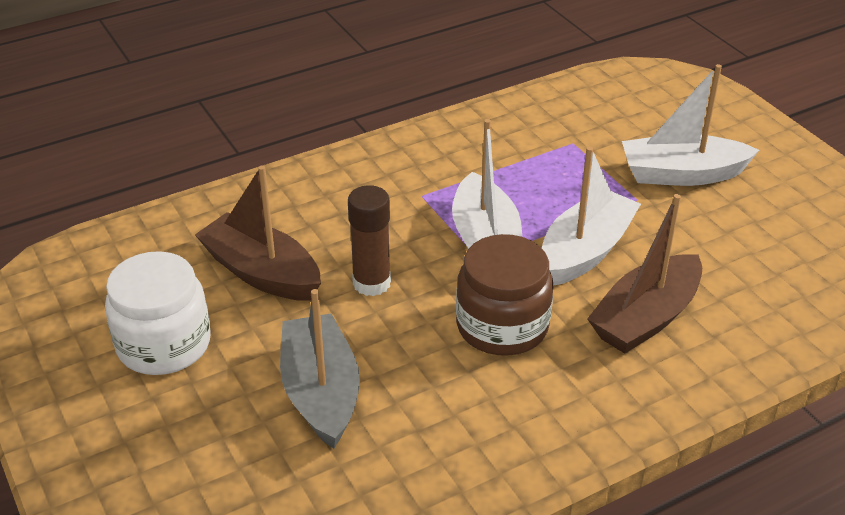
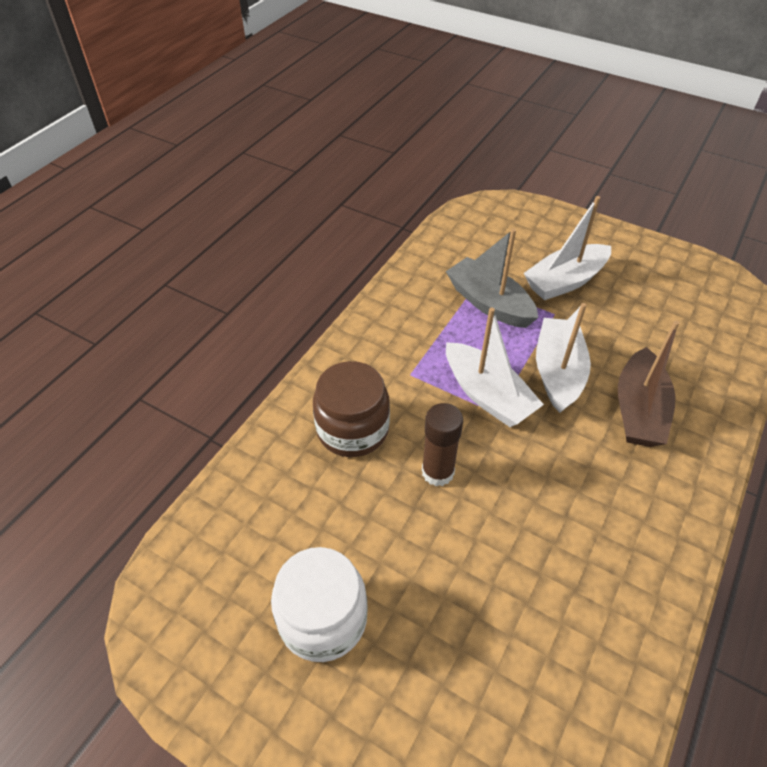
camera: 30 degrees left, 10 degrees up
brown boat [195,165,321,301] -> none
grey boat [280,289,360,449] -> grey boat moved to [446,228,538,328]
brown jar [456,234,553,356] -> brown jar moved to [313,361,390,457]

